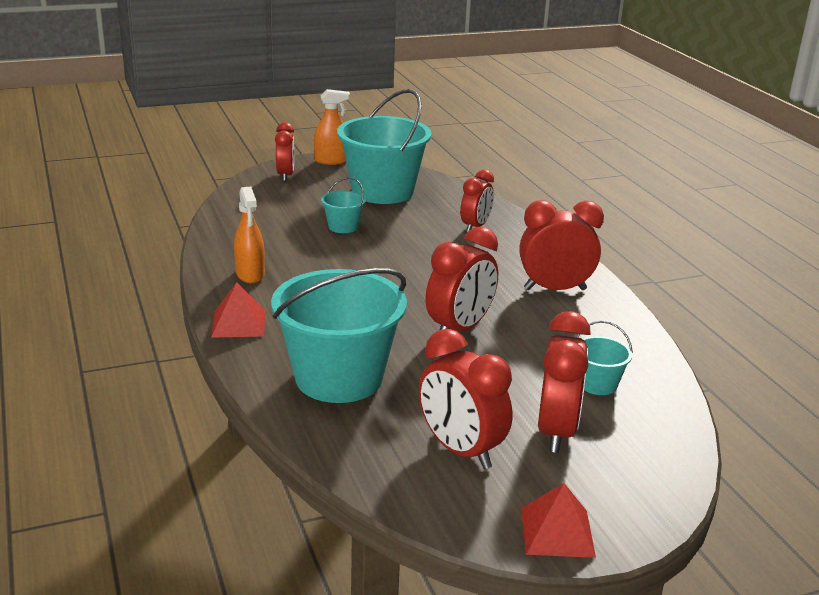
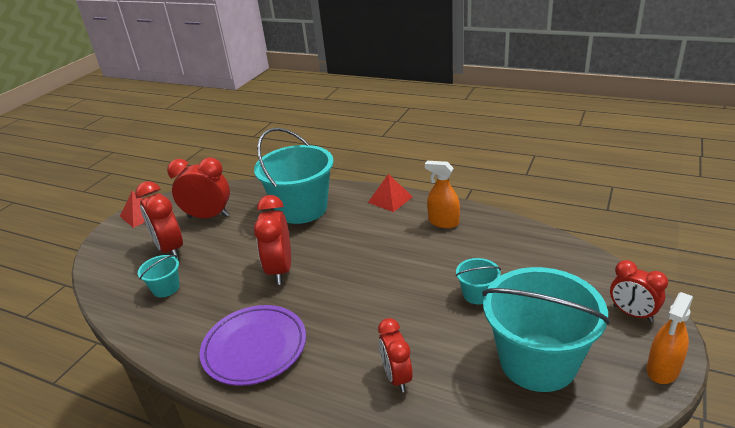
camera: 140 degrees right, 5 degrees up
red clock [519,200,604,290] -> purple plate [200,305,306,386]

